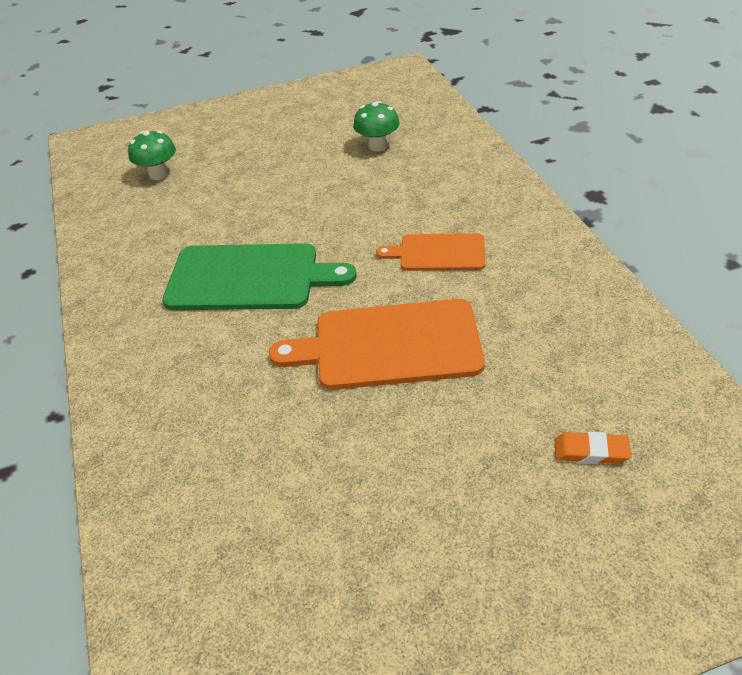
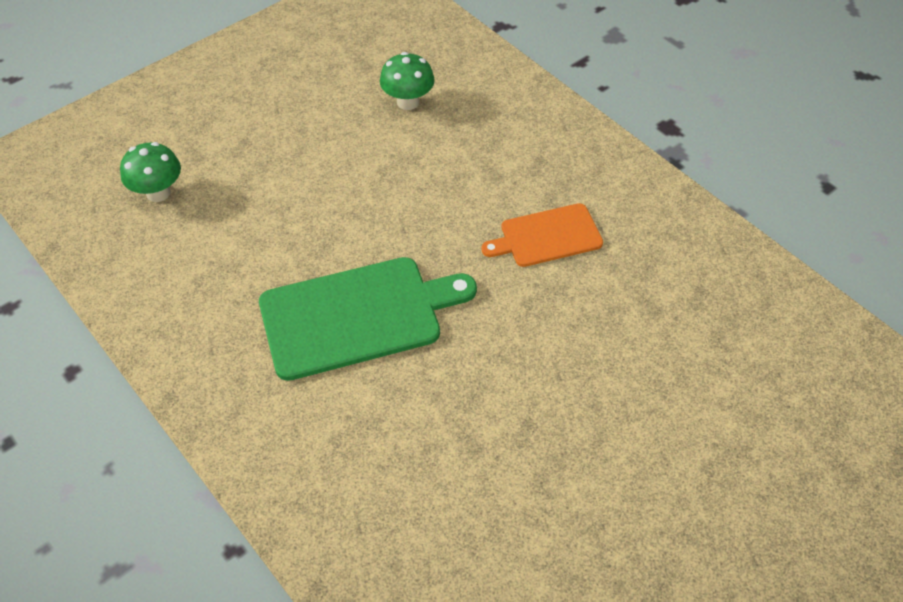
camera: 25 degrees left, 10 degrees up
orange cutting board [269,299,485,390] -> none
orange eraser [555,432,631,464] -> none

